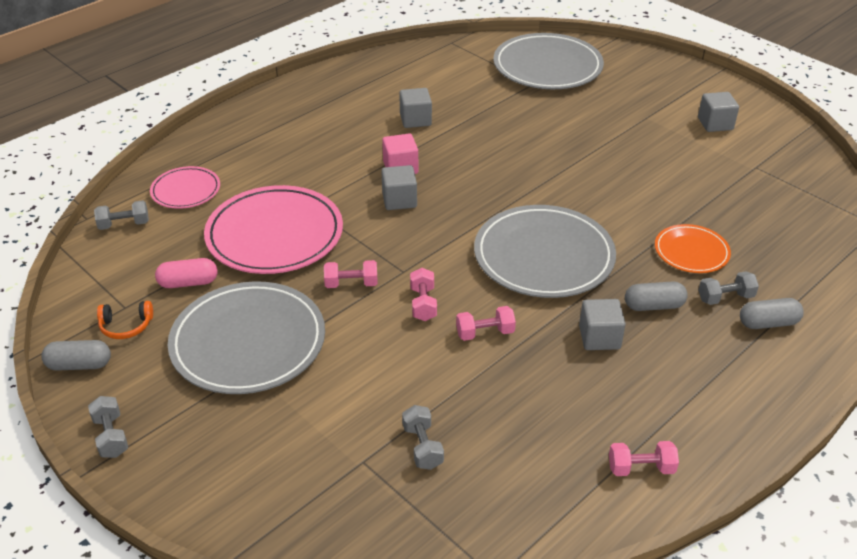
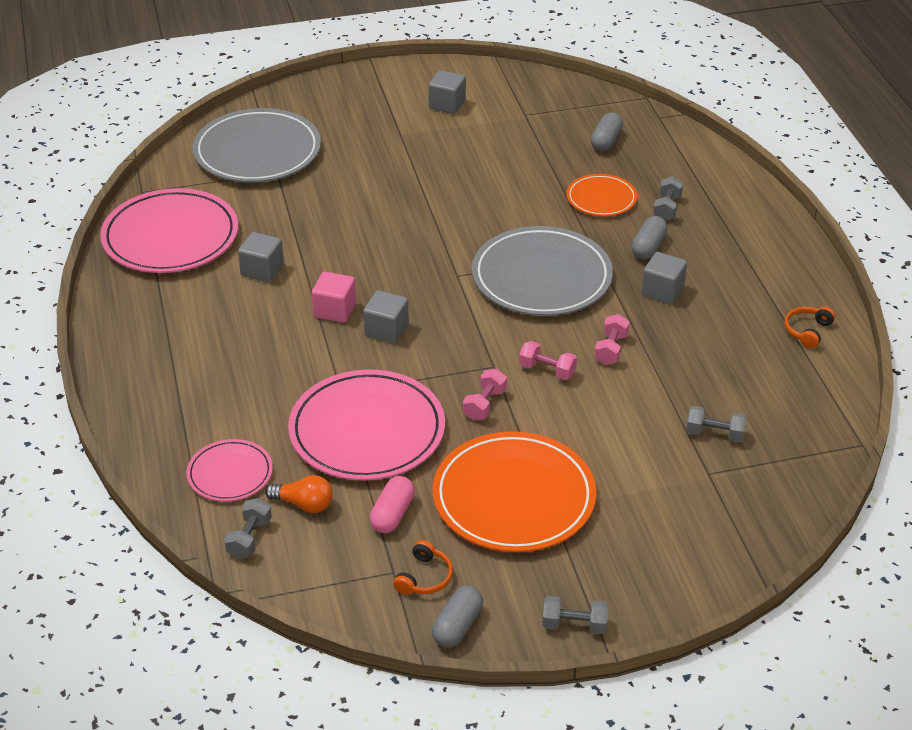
camera: 60 degrees left, 0 degrees up
grey plate [168,281,325,394] -> orange plate [432,431,596,552]
pink dumbbell [609,441,679,476] -> orange headphones [785,307,835,349]
grey capsule [740,298,804,329] -> grey capsule moved to [591,112,623,151]
none -> pink plate [100,188,238,273]
none -> orange light bulb [265,475,333,513]

